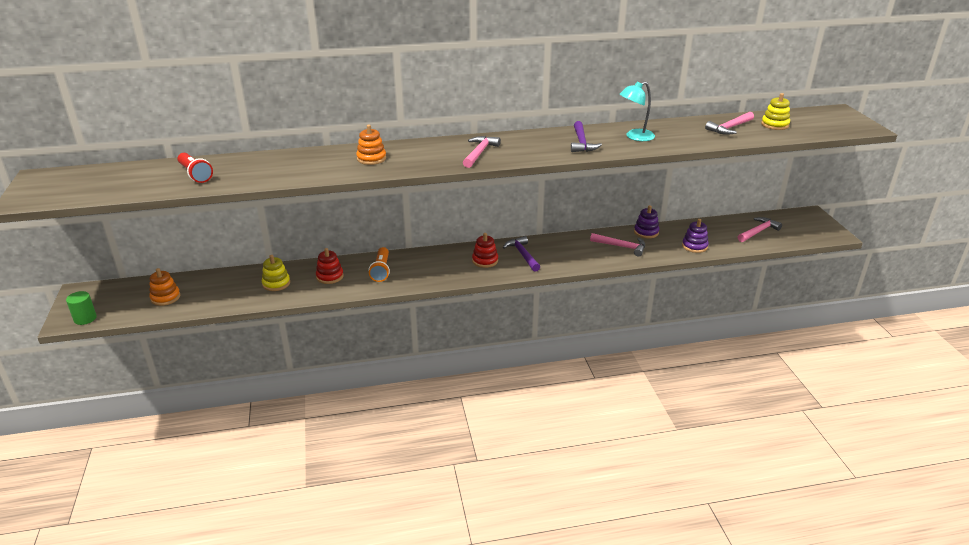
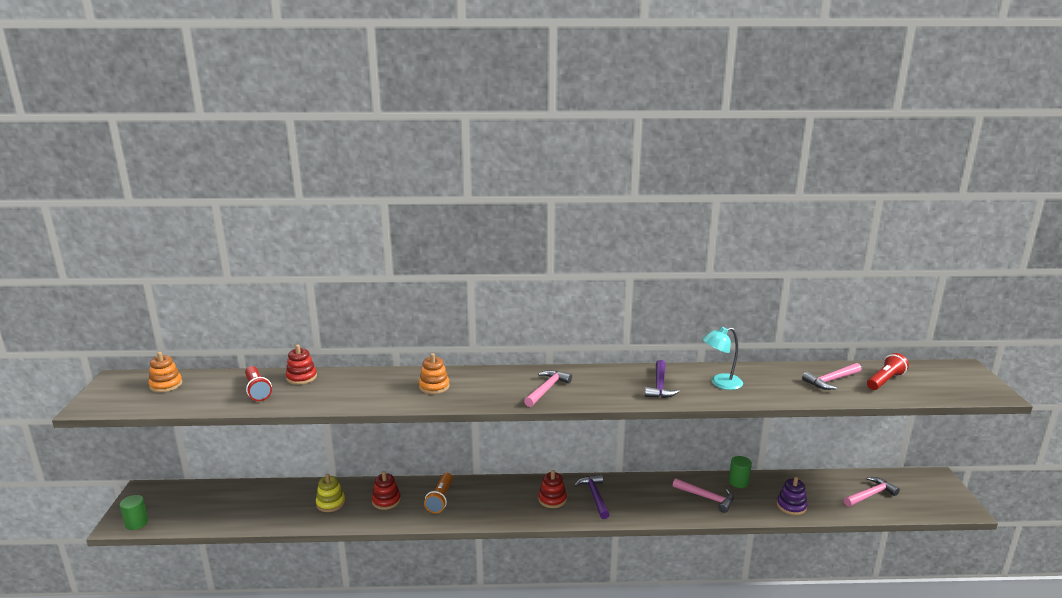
camera: 10 degrees right, 10 degrees down
orange stacking toy [149,268,180,306] -> orange stacking toy moved to [148,352,182,393]
purple stacking toy [634,205,659,238] -> green cylinder [729,456,752,488]
yellow stacking toy [761,93,790,130] -> red flashlight [867,353,909,390]
none -> red stacking toy [286,345,317,385]

